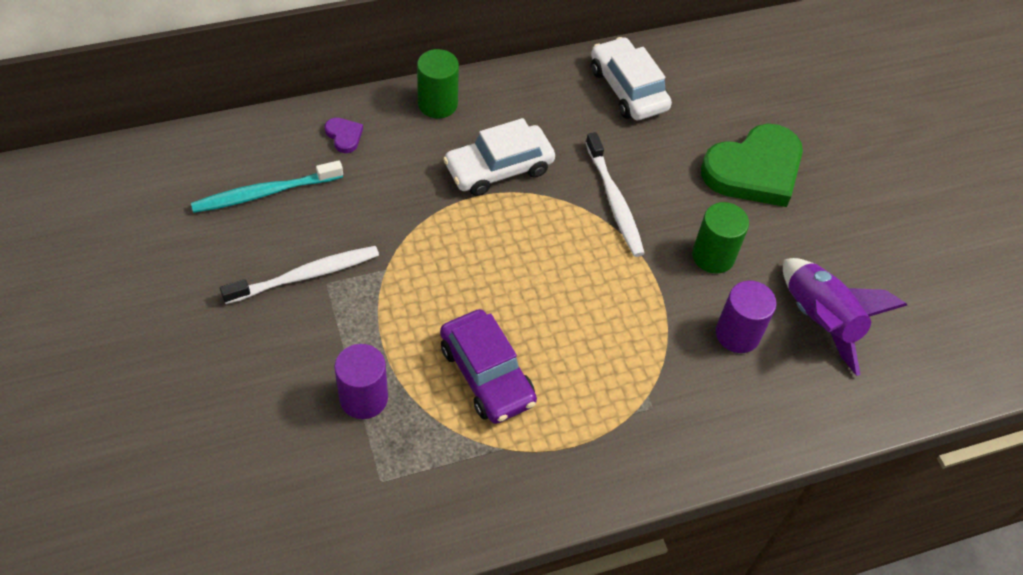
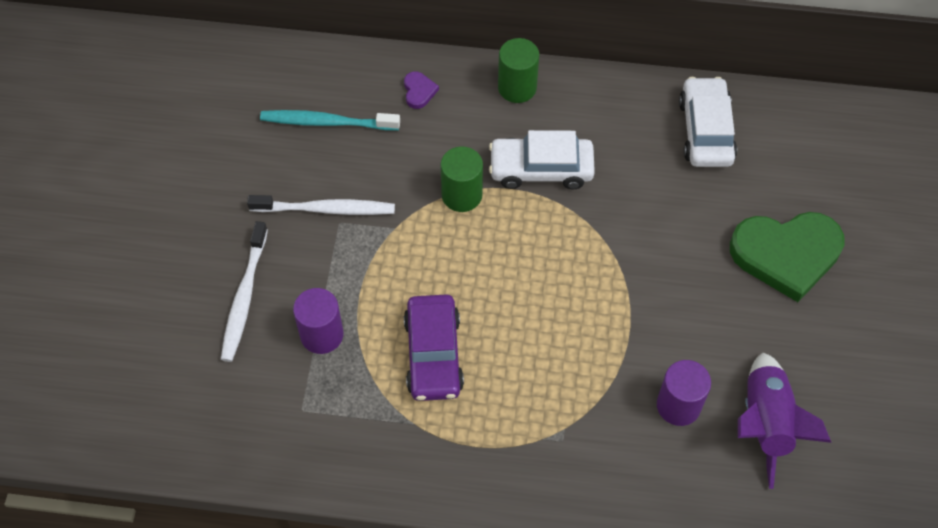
camera: 30 degrees right, 5 degrees up
white toothbrush [586,132,645,257] -> white toothbrush moved to [221,221,268,362]
green cylinder [692,202,749,274] -> green cylinder moved to [440,146,483,212]

